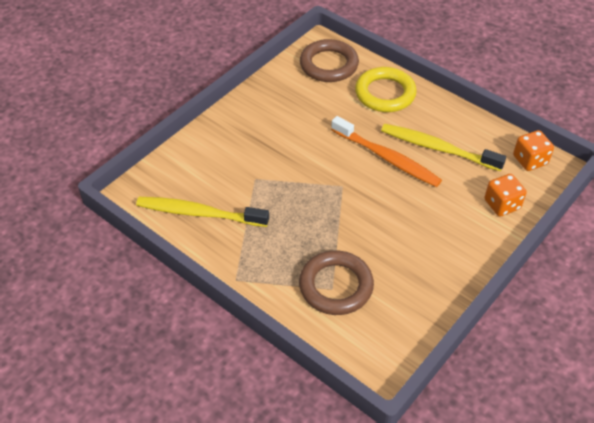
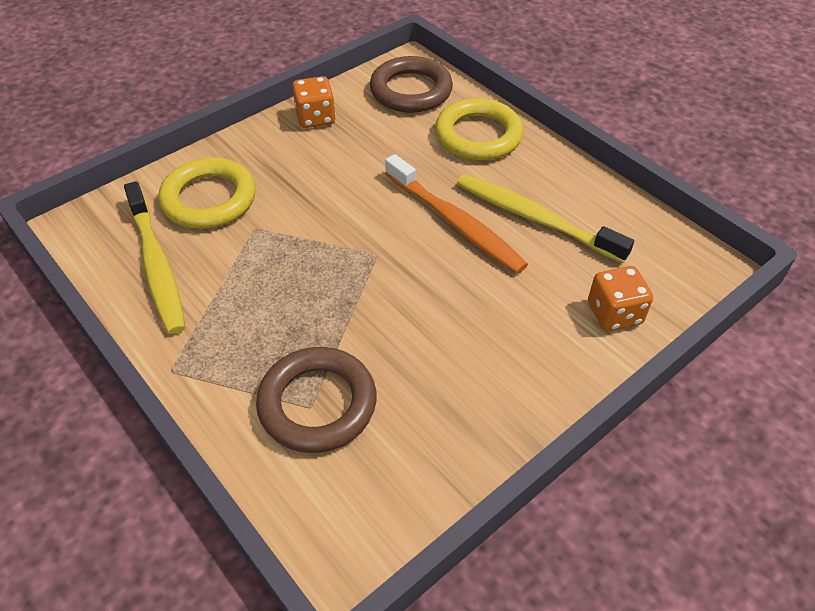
camera: 10 degrees right, 0 degrees up
yellow toothbrush [136,197,269,227] -> yellow toothbrush turned 135 degrees counterclockwise [124,181,185,334]
orange dice [513,130,554,171] -> orange dice moved to [292,76,336,128]
none -> yellow ring [158,157,256,229]

